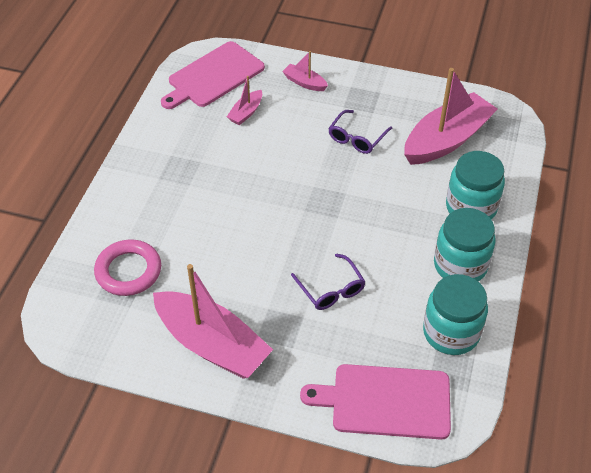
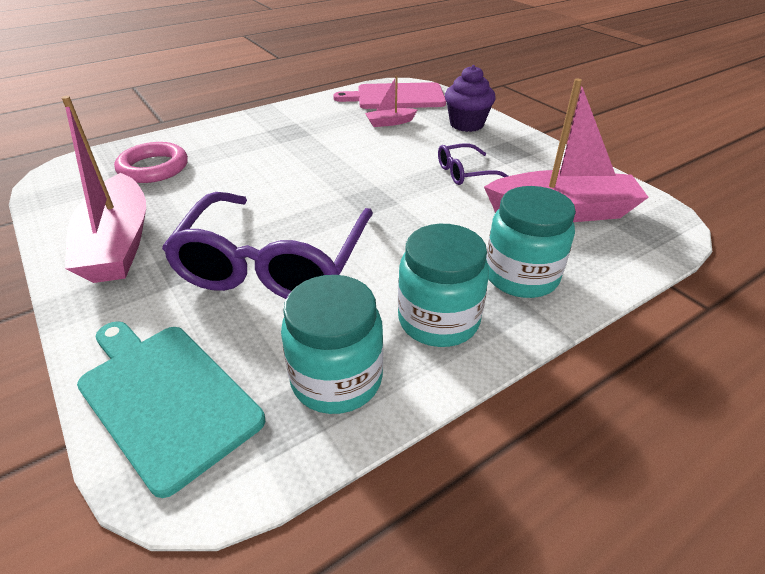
camera: 40 degrees right, 10 degrees down
pink boat [282,51,328,91] -> purple cupcake [445,65,496,132]
purple glasses [291,253,366,310] -> purple glasses [162,192,373,299], size x2.21
pink cutting board [300,364,451,439] -> turquoise cutting board [77,321,265,498]

